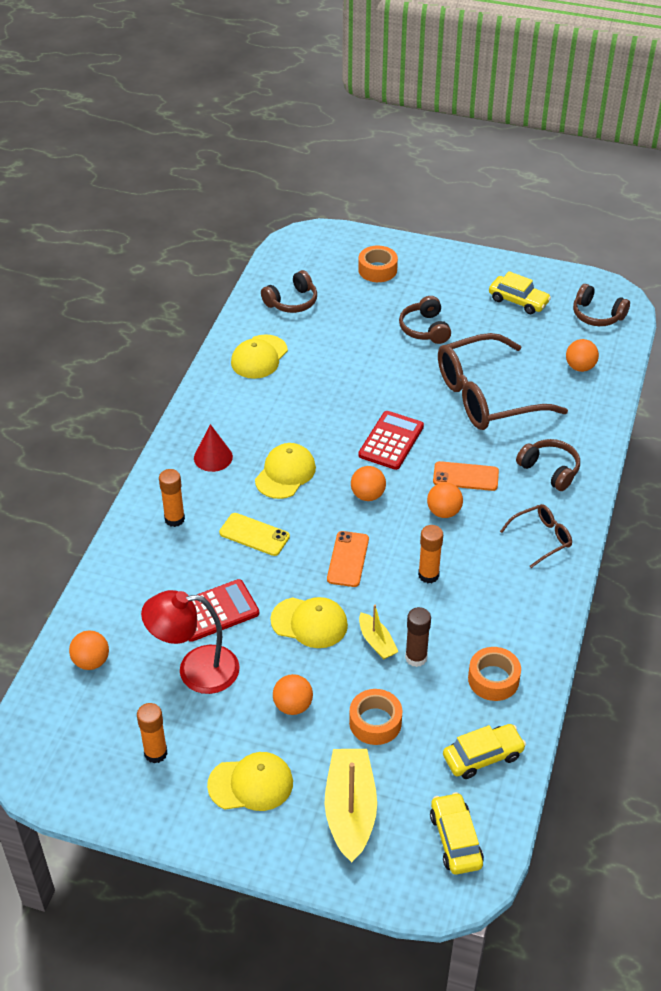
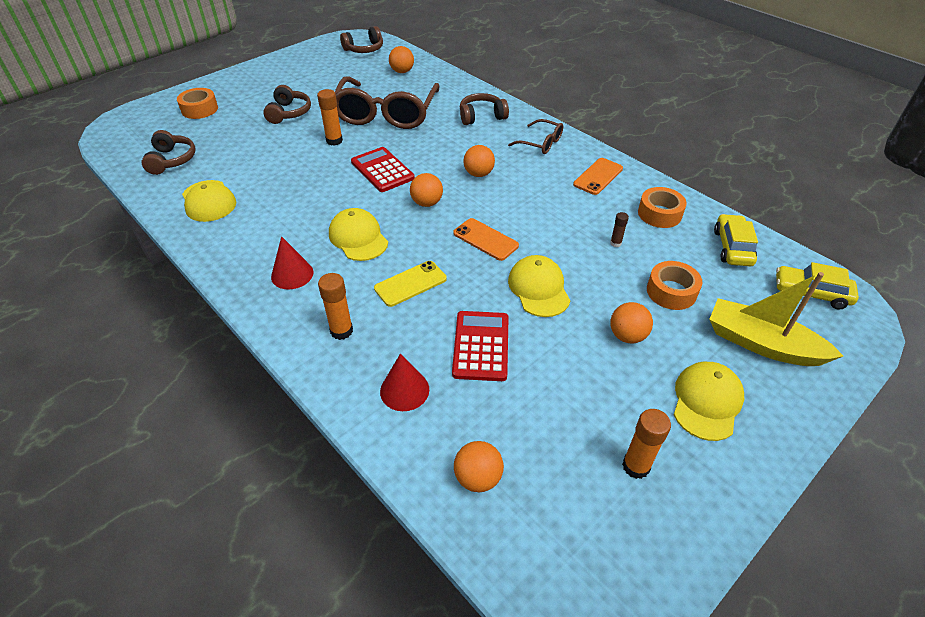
camera: 60 degrees left, 0 degrees up
red lamp [141,590,240,694] -> none
yellow cap [270,597,348,648] -> yellow cap turned 60 degrees counterclockwise [508,255,571,317]
yellow boat [359,605,399,660] -> none
brown headphones [399,296,451,344] -> brown headphones turned 105 degrees counterclockwise [263,85,311,124]
brown glue stick [405,607,431,667] -> brown glue stick [610,212,629,247], size x0.57
orange glue stick [418,525,443,583] -> orange glue stick moved to [317,89,343,146]
orange phone [433,461,499,491] -> orange phone moved to [573,158,623,195]
yellow car [489,271,551,314] -> none
brown glasses [500,504,572,568] -> brown glasses turned 120 degrees clockwise [508,119,563,154]
none -> red cone [380,353,429,411]

